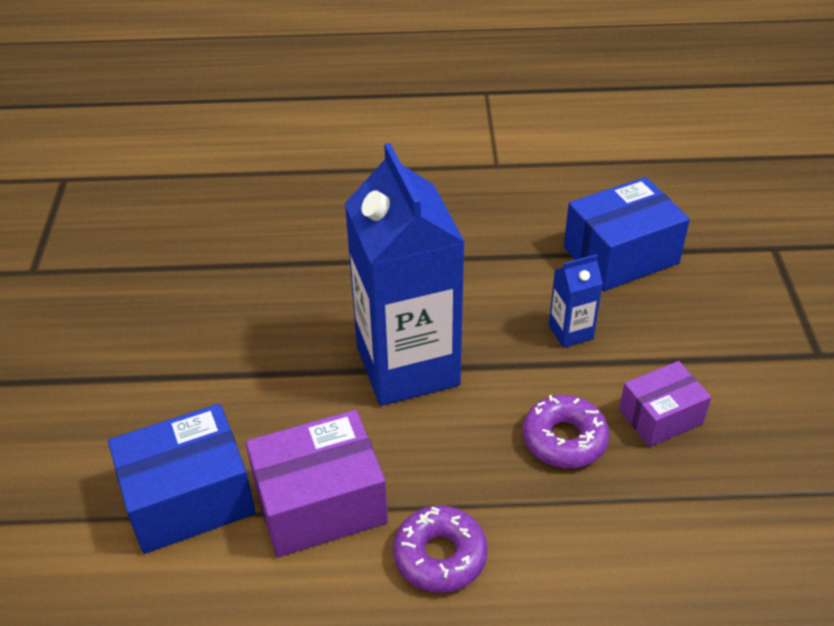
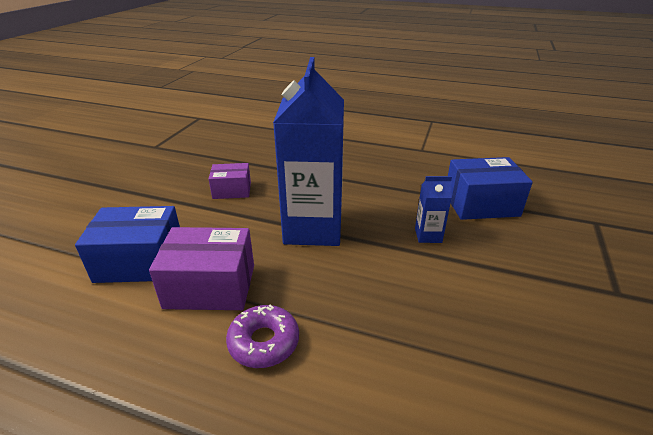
camera: 20 degrees right, 10 degrees down
purple donut [523,395,610,468] -> none
purple box [619,361,711,447] -> purple box moved to [209,163,251,199]

